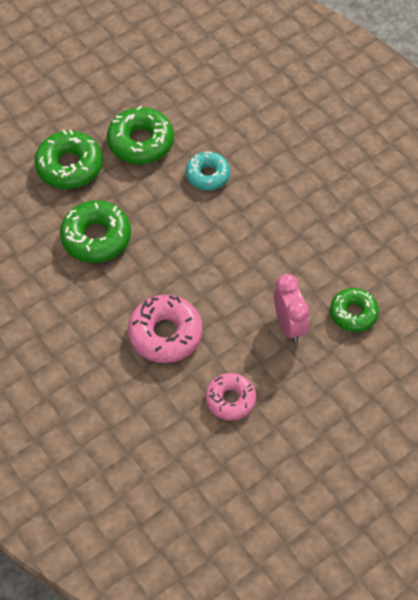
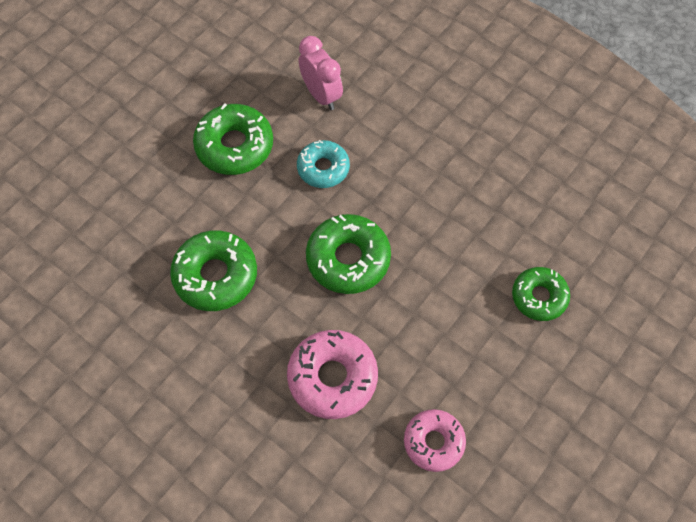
camera: 15 degrees left, 5 degrees up
green donut [34,129,103,189] -> green donut moved to [306,214,391,294]
pink clock [274,274,309,342] -> pink clock moved to [299,36,343,110]

